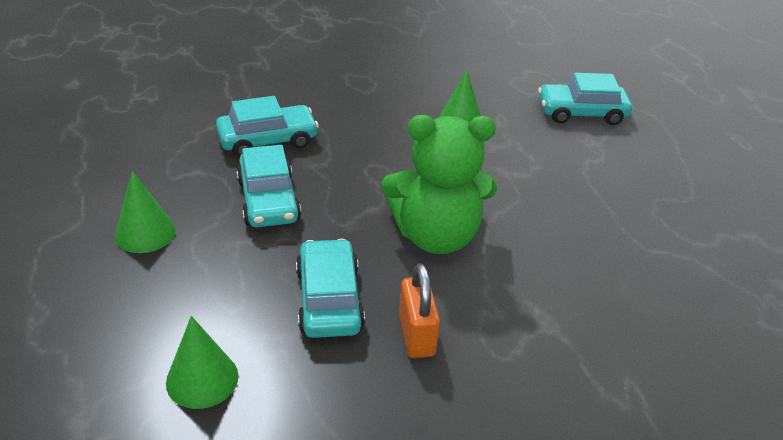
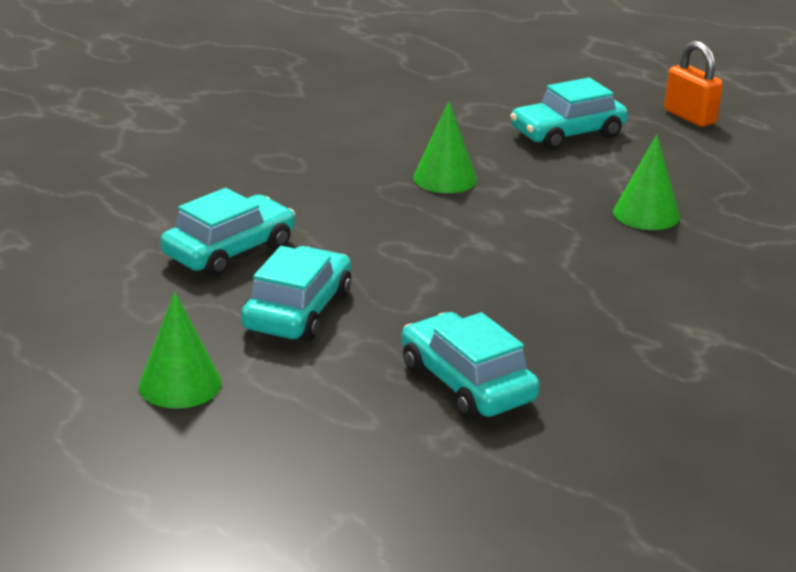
camera: 25 degrees left, 10 degrees down
green cone [166,316,239,409] -> green cone moved to [613,135,680,230]
turquoise car [237,145,301,227] -> turquoise car turned 120 degrees counterclockwise [241,246,351,341]
green teddy bear [381,115,497,254] -> none
orange padlock [399,263,440,358] -> orange padlock moved to [664,41,723,127]

